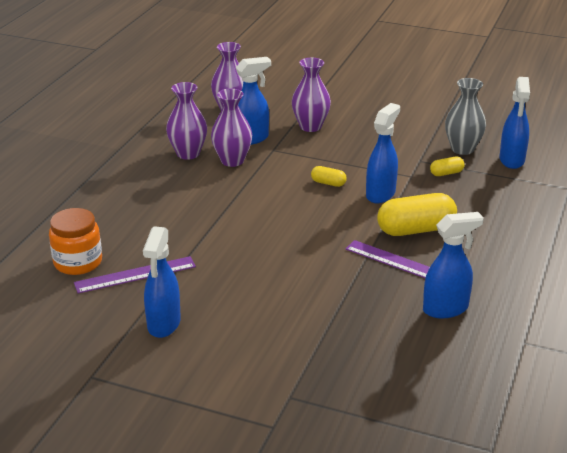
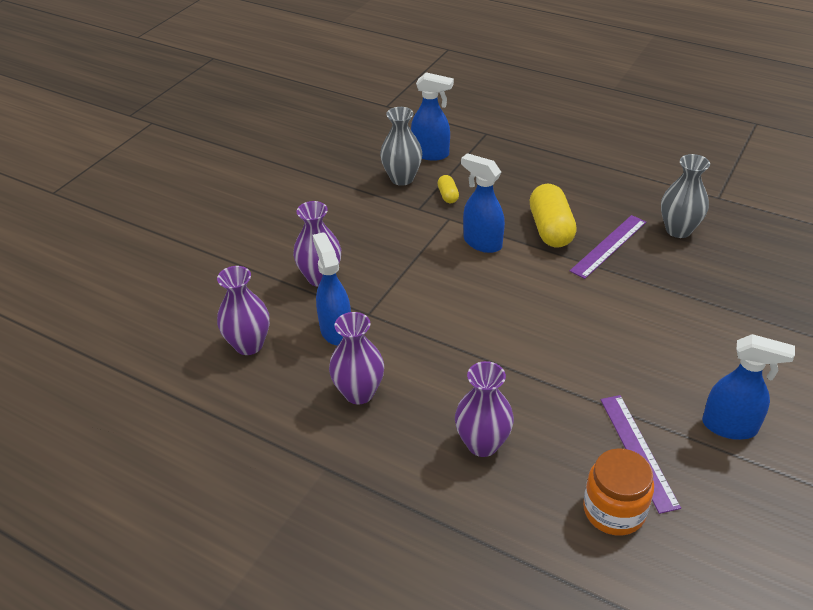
camera: 80 degrees left, 10 degrees up
purple vase [211,89,252,167] -> purple vase moved to [455,361,514,457]
yellow capsule [311,166,347,187] -> none
blue spray bottle [423,212,484,318] -> grey vase [661,154,710,238]

